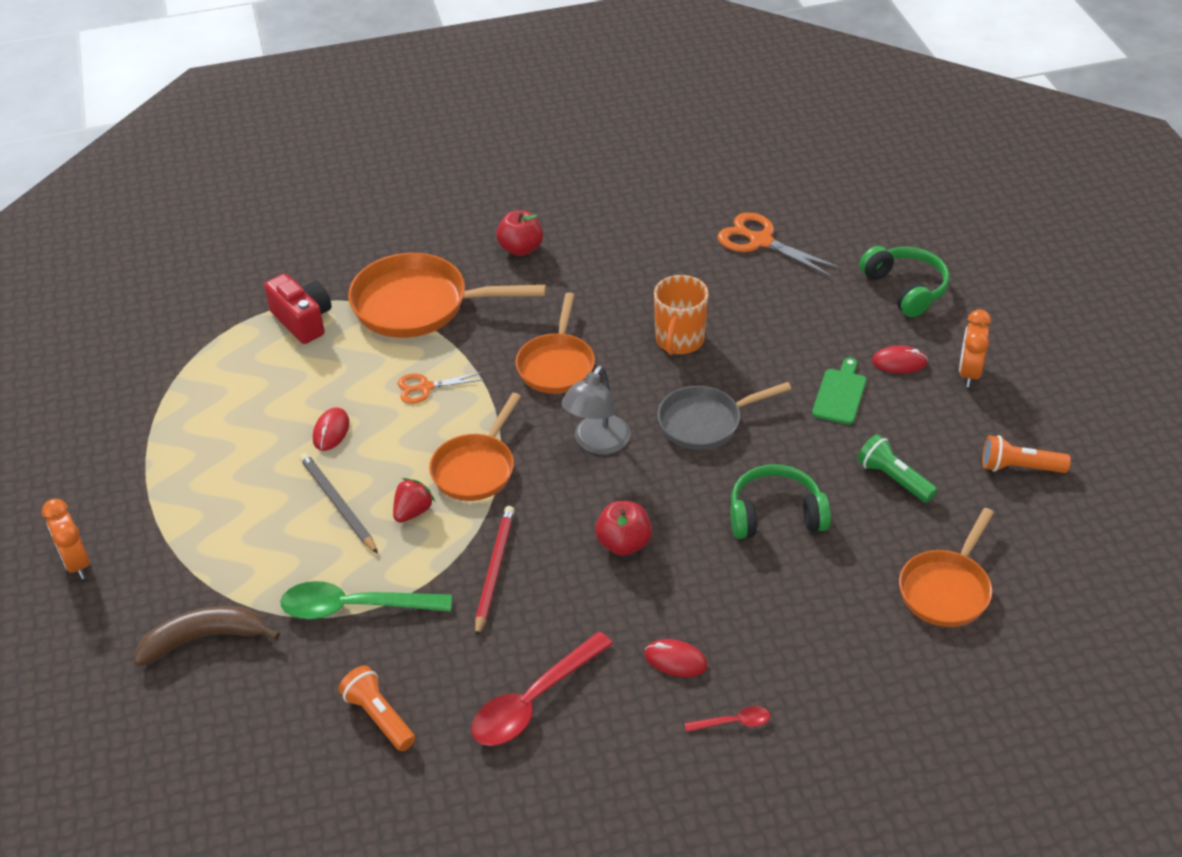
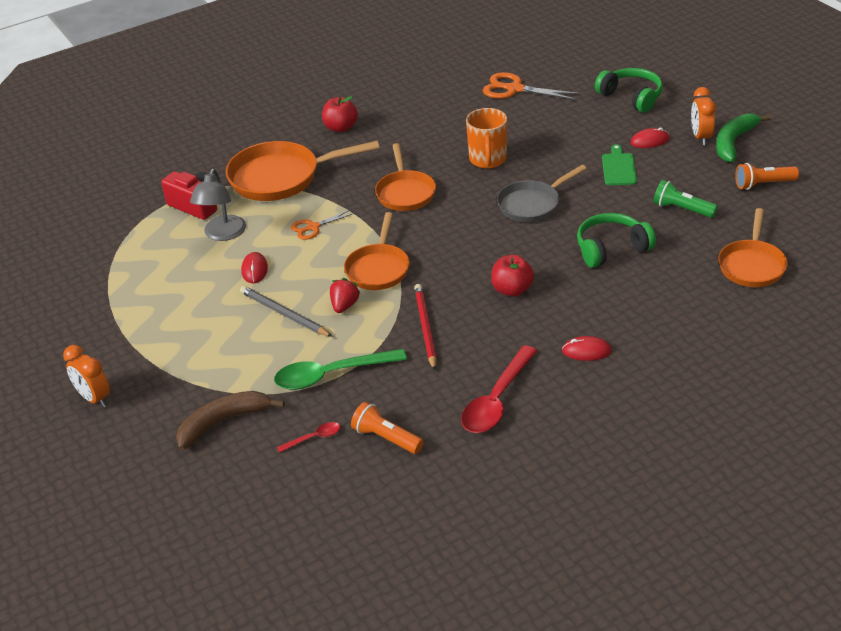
camera: 15 degrees left, 5 degrees down
grey lamp [561,365,630,454] -> grey lamp moved to [190,169,246,241]
red spoon [684,706,770,732] -> red spoon moved to [277,422,340,453]
none -> green banana [716,114,771,162]

